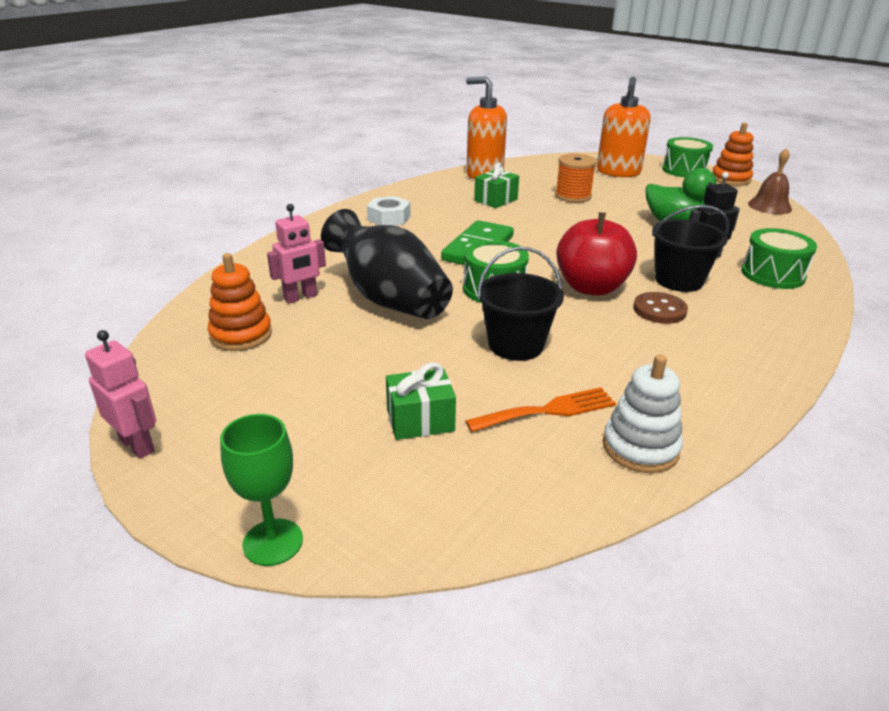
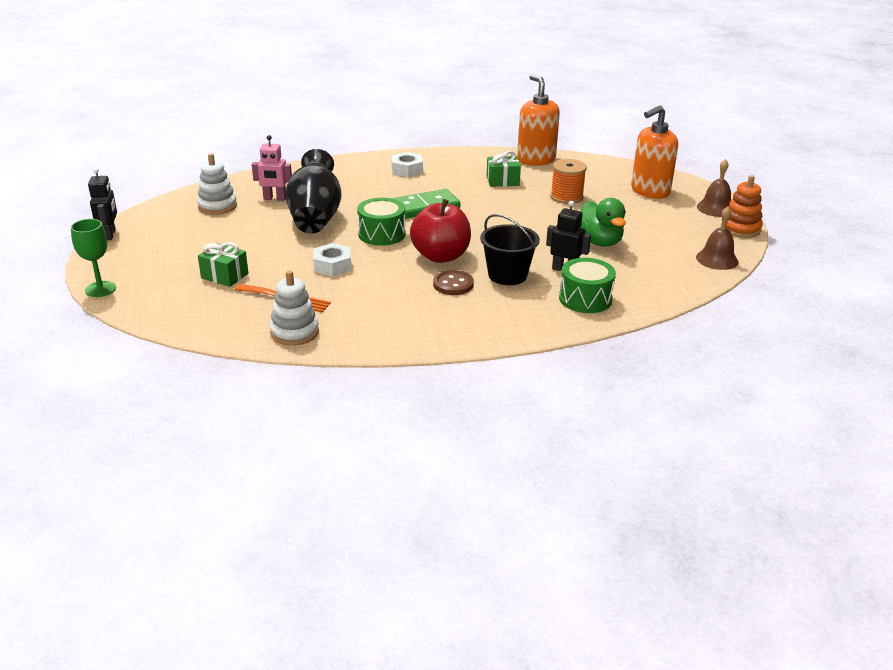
camera: 40 degrees right, 0 degrees up
pink robot [85,330,156,459] -> black robot [88,168,117,240]
orange stacking toy [207,253,272,351] -> white stacking toy [197,153,237,215]
black bucket [477,247,564,361] -> white nut [313,243,352,277]
green drum [662,137,713,177] -> brown bell [697,159,731,217]

